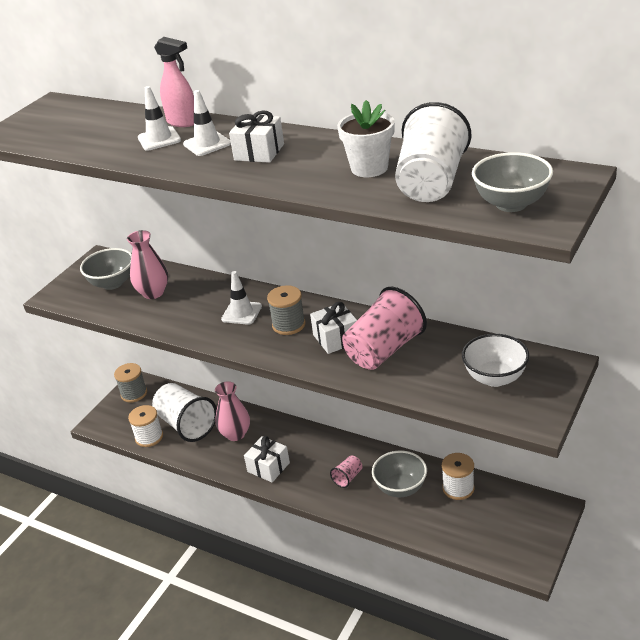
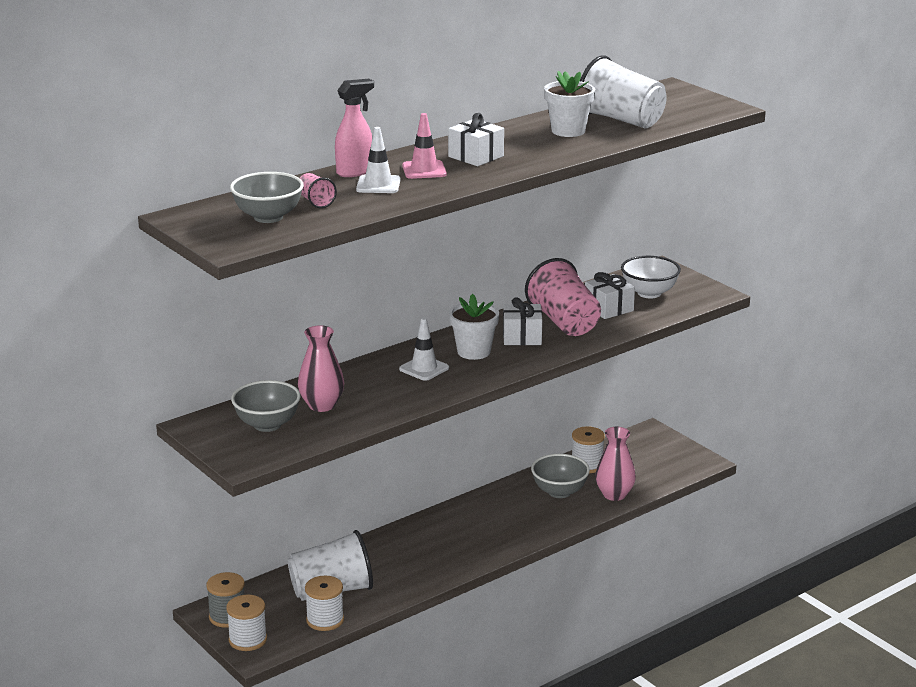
camera: 70 degrees left, 10 degrees down
white traffic cone [183,90,231,156] -> pink traffic cone [402,113,447,179]
pink vase [215,381,250,441] -> pink vase moved to [595,427,636,501]
white gift [244,436,290,482] -> white gift moved to [585,272,635,319]
grey spool [267,285,305,335] -> white flower pot [449,294,499,360]
pink cup [330,455,362,488] -> pink cup moved to [300,173,337,208]
grey bowl [472,152,553,212] -> grey bowl moved to [230,172,304,223]
none -> white spool [226,595,267,651]

